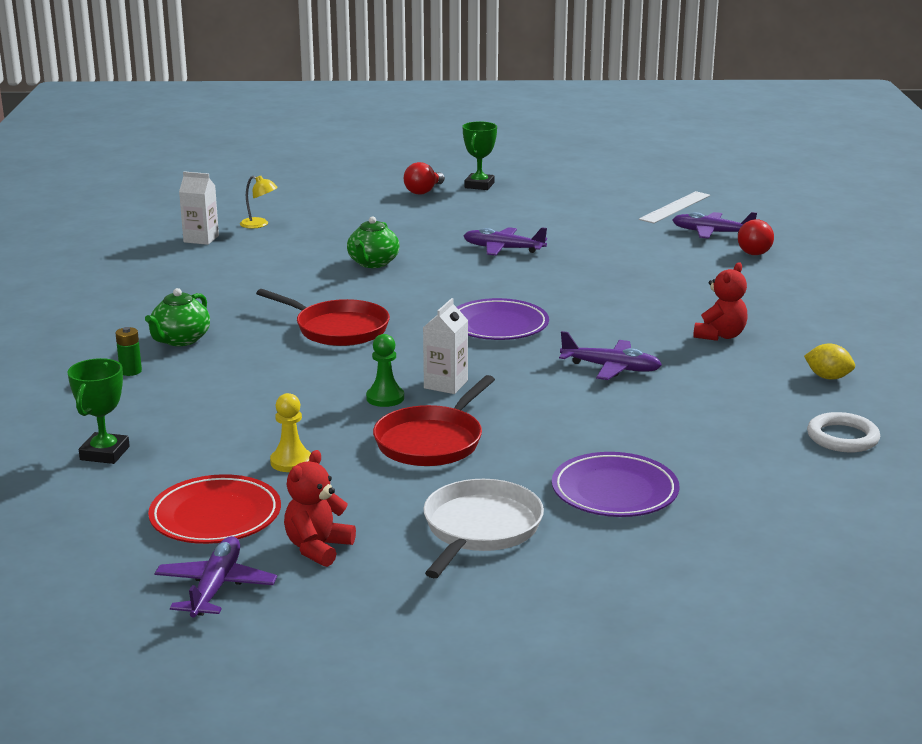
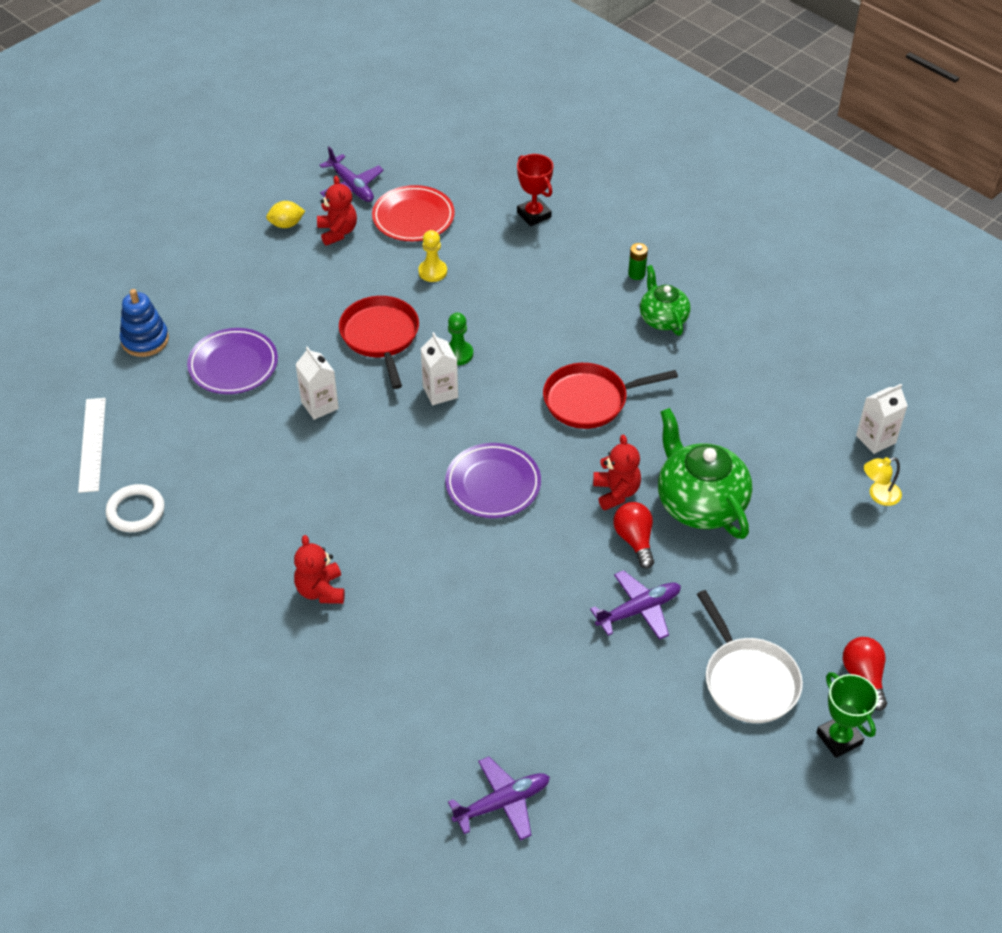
camera: 135 degrees right, 25 degrees up
green trophy [67,358,130,464] -> red trophy [517,154,553,226]
green teapot [347,216,400,268] -> green teapot [658,408,752,539], size x1.67
white pan [423,479,544,578] -> white pan moved to [697,590,803,723]
purple plane [559,331,662,380] -> none
white ruler [639,191,710,223] -> white ruler moved to [78,398,106,493]
red light bulb [738,219,774,255] -> red light bulb moved to [613,502,654,569]
yellow lemon [804,344,855,380] -> yellow lemon moved to [266,201,305,228]
none -> blue stacking toy [120,289,169,357]
none -> white carton [295,346,339,420]
none -> red teddy bear [593,434,641,510]

